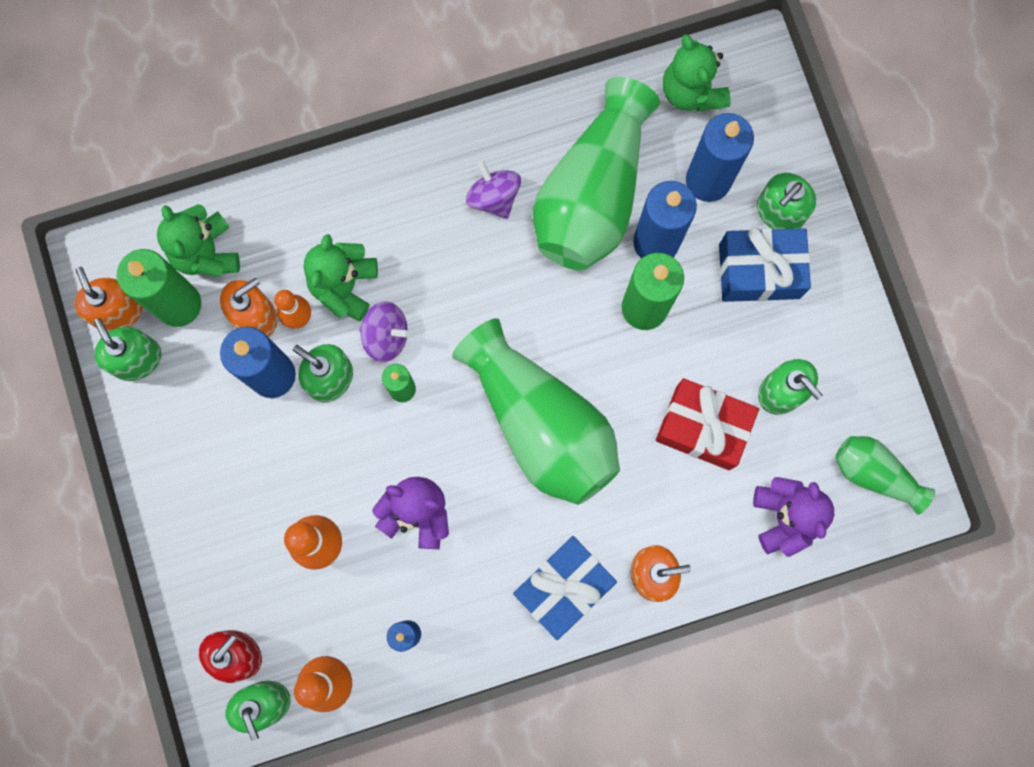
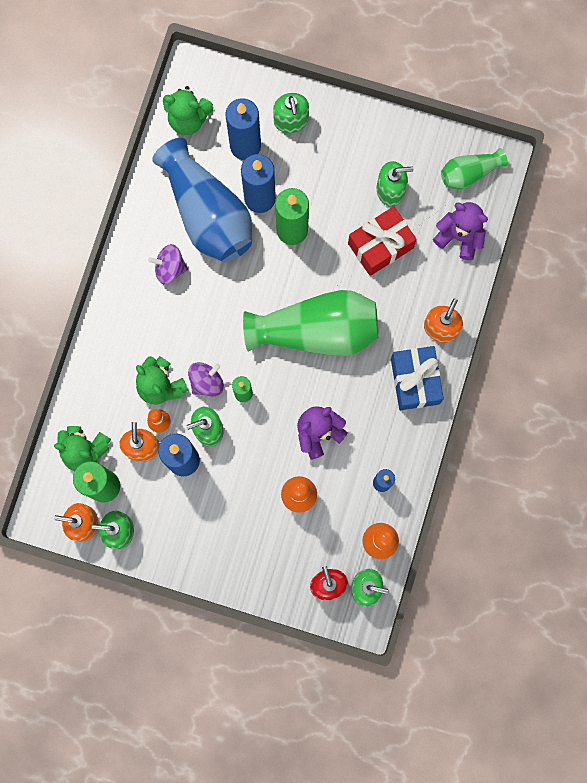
camera: 55 degrees left, 0 degrees up
green vase [533,77,660,270] -> blue vase [152,138,252,262]
blue gift [719,227,811,302] -> none

